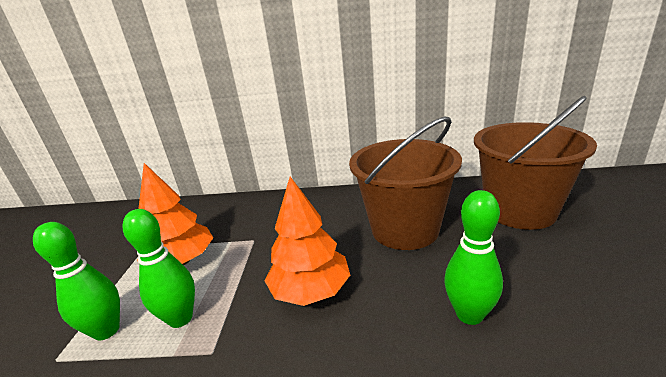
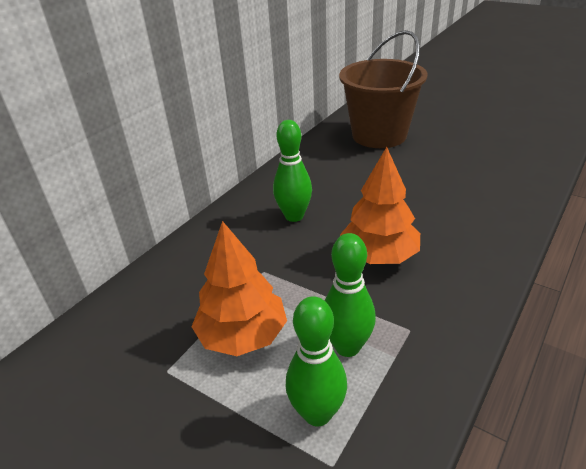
camera: 60 degrees left, 10 degrees up
brown bucket [349,117,462,250] -> none
green bowling pin [444,190,503,325] -> green bowling pin moved to [273,120,312,222]

